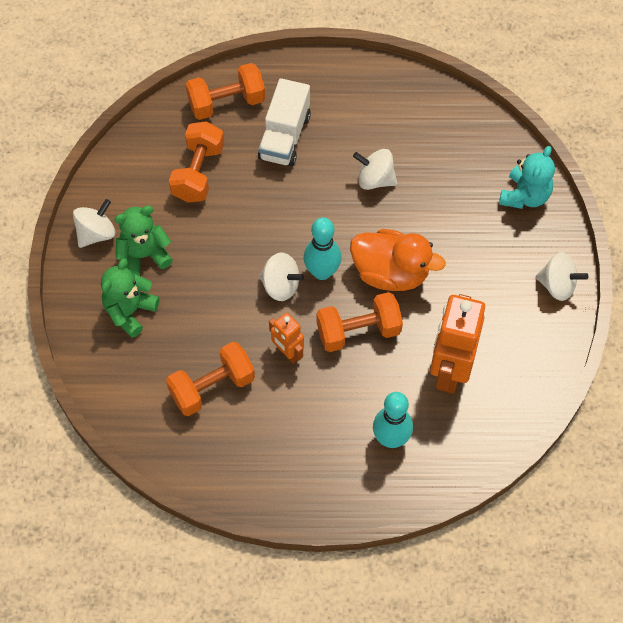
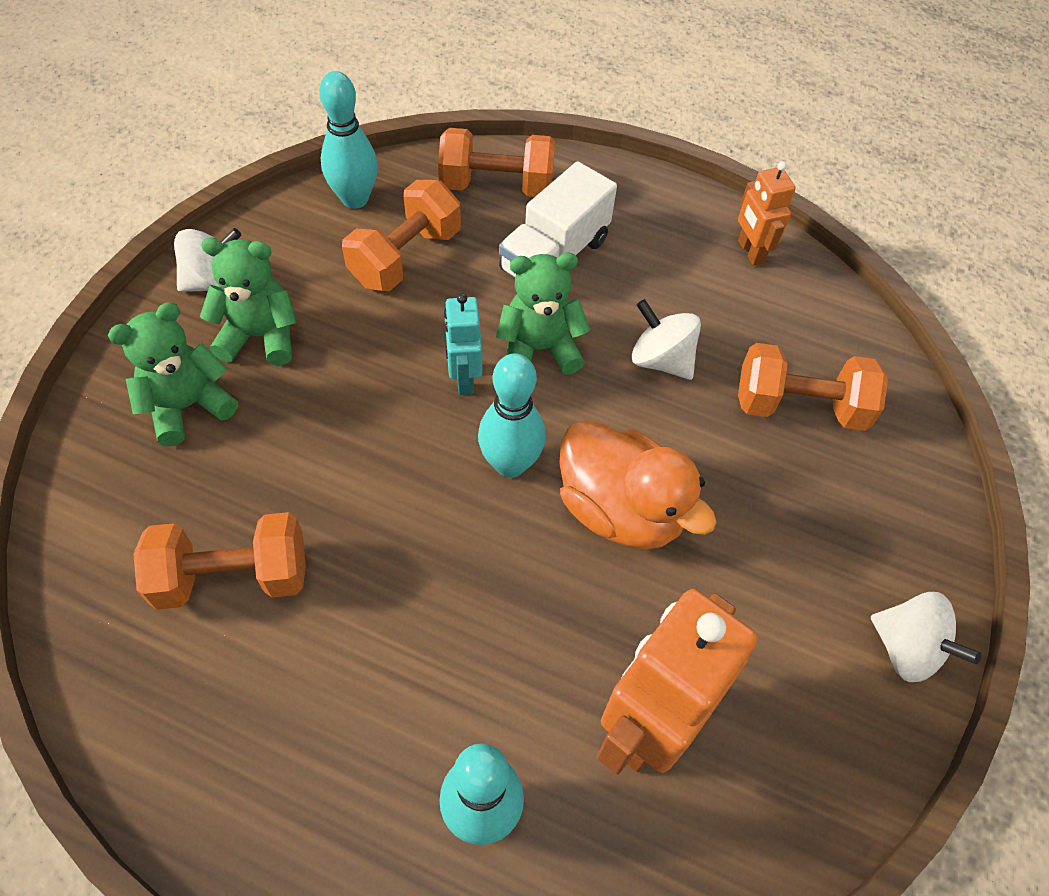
camera: 20 degrees right, 5 degrees down
white spinning top [259,253,304,301] -> none
orange robot [269,312,304,364] -> orange robot moved to [738,161,796,266]
orange dumbbell [316,292,403,352] -> orange dumbbell moved to [738,343,888,431]
turquoise teddy bear [499,146,555,209] -> none
none -> turquoise bowling pin [319,71,378,209]
none -> turquoise robot [444,293,482,395]
none -> green teddy bear [496,252,590,375]

